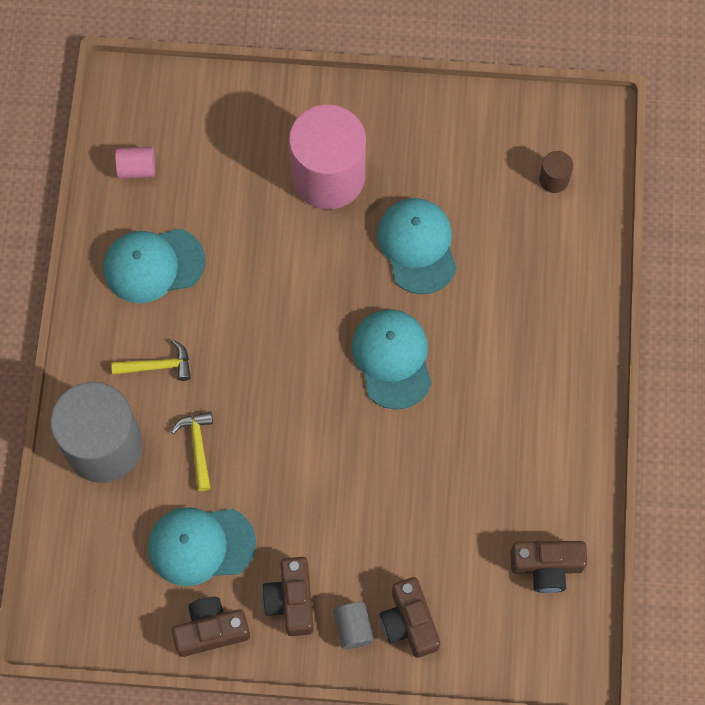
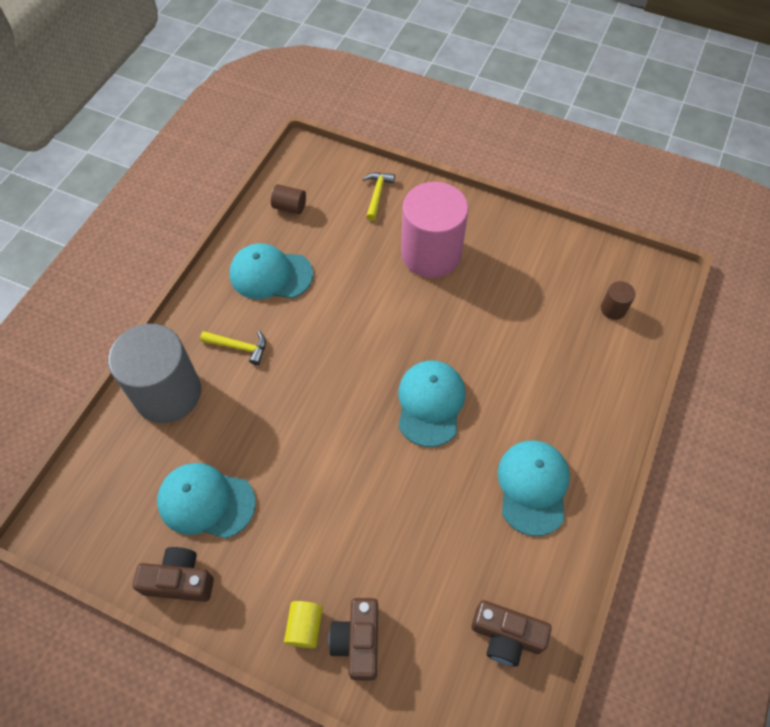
camera: 20 degrees right, 10 degrees down
pink cylinder [115,147,155,179] -> brown cylinder [271,184,306,214]
yellow hammer [171,411,213,491] -> yellow hammer moved to [363,172,395,221]
brown camera [262,557,314,636] -> none
grey cylinder [333,602,374,649] -> yellow cylinder [284,601,323,648]
turquoise cap [377,198,457,294] -> turquoise cap moved to [498,440,570,536]

